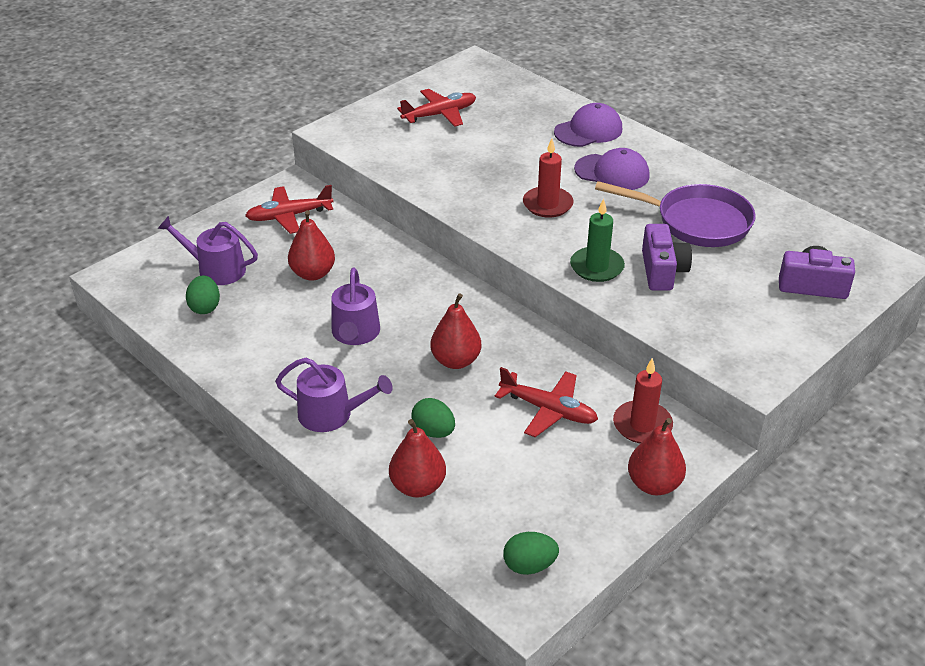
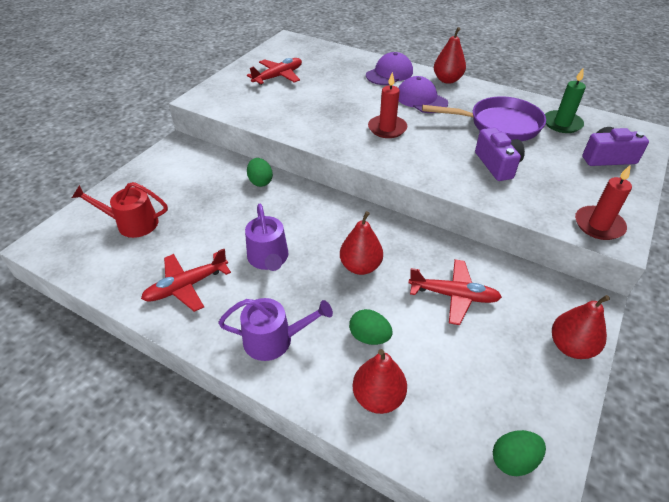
camera: 15 degrees left, 5 degrees up
purple watering can [157,216,258,285] -> red watering can [72,182,168,238]
green egg [186,275,220,314] -> green egg moved to [247,158,273,187]
red plane [245,185,333,234] -> red plane moved to [141,249,231,312]
red pear [288,210,335,281] -> red pear moved to [434,27,466,84]
green candle [570,198,625,282] -> green candle moved to [545,67,586,133]
purple cap [574,148,650,190] -> purple cap turned 135 degrees counterclockwise [398,76,448,113]
red candle [613,358,673,443] -> red candle moved to [575,165,632,240]

